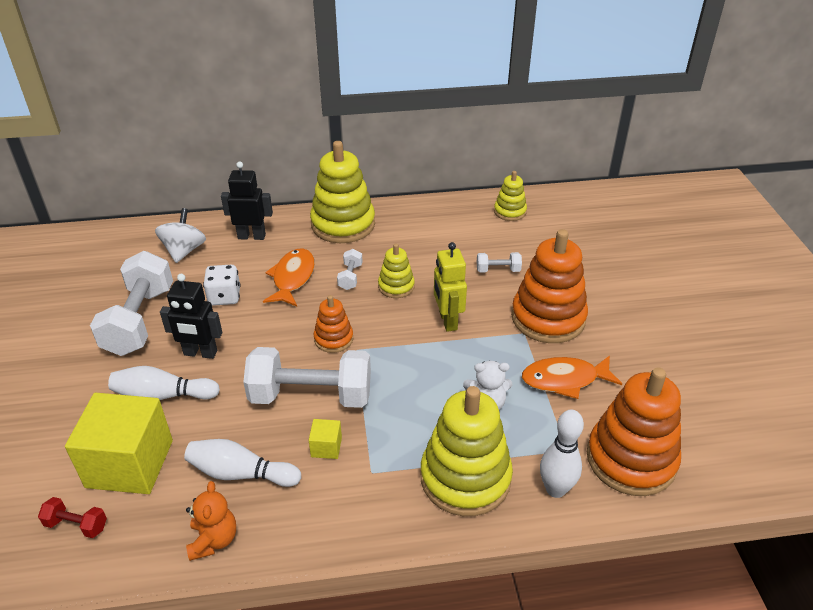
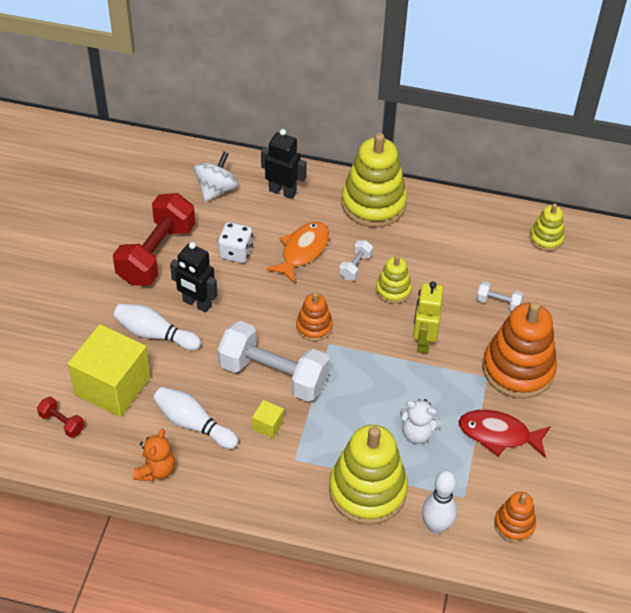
camera: 20 degrees right, 10 degrees up
white dumbbell [90,251,173,356] -> red dumbbell [113,193,195,286]
orange fish [522,355,622,399] -> red fish [459,410,551,458]
orange stacking toy [587,367,681,496] -> orange stacking toy [494,492,536,543], size x0.52

